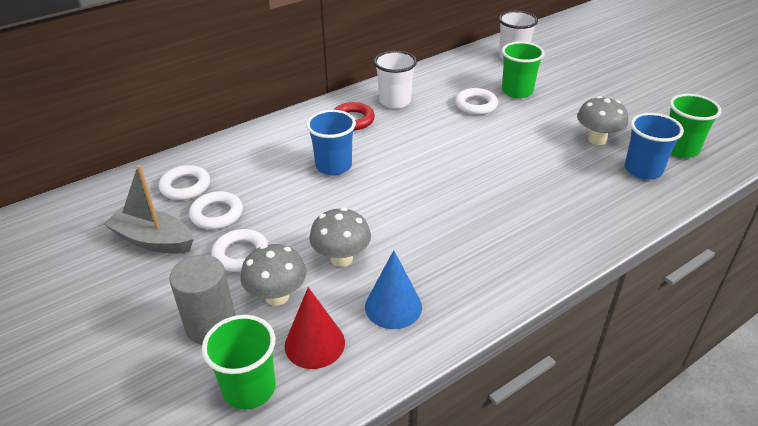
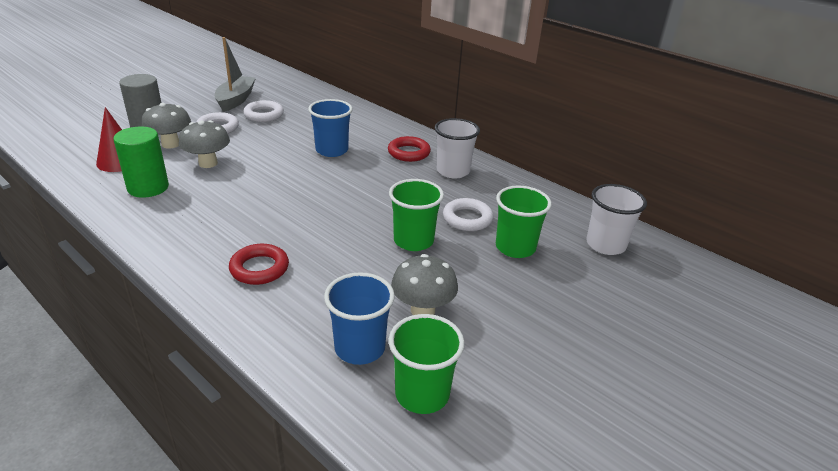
camera: 75 degrees right, 5 degrees down
white ring [159,165,210,200] -> none
green cup [202,315,276,410] -> green cup moved to [389,179,444,251]
blue cone [365,250,422,329] -> green cylinder [113,126,169,198]
none -> red ring [229,244,289,285]

